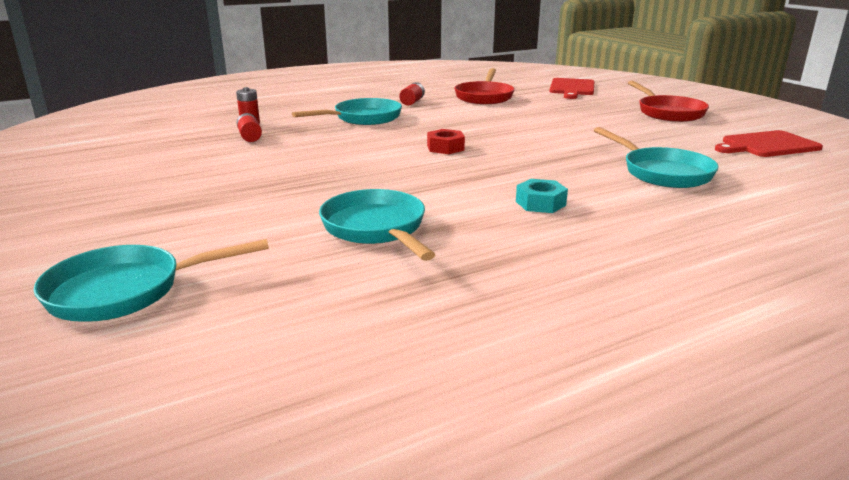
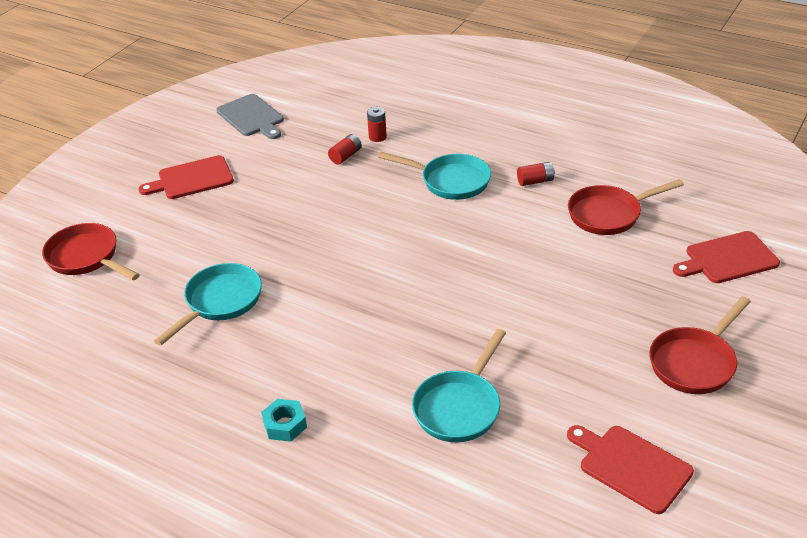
camera: 60 degrees right, 15 degrees up
turquoise pan [34,239,269,322] -> red pan [42,223,140,280]
red nut [427,129,465,154] -> none
turquoise nut [516,179,568,213] -> turquoise nut moved to [261,399,307,442]
none -> red cutting board [139,155,234,199]
none -> grey cutting board [216,94,284,139]

